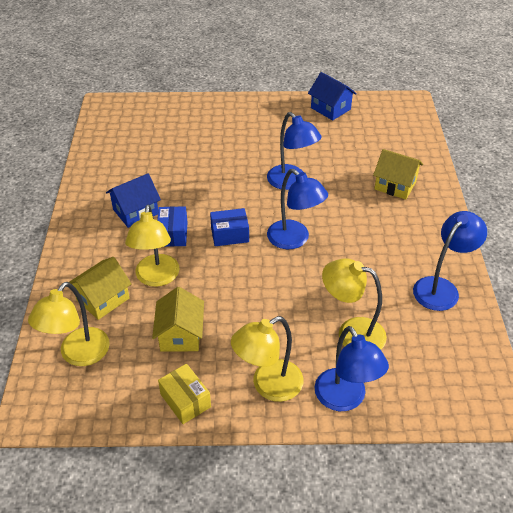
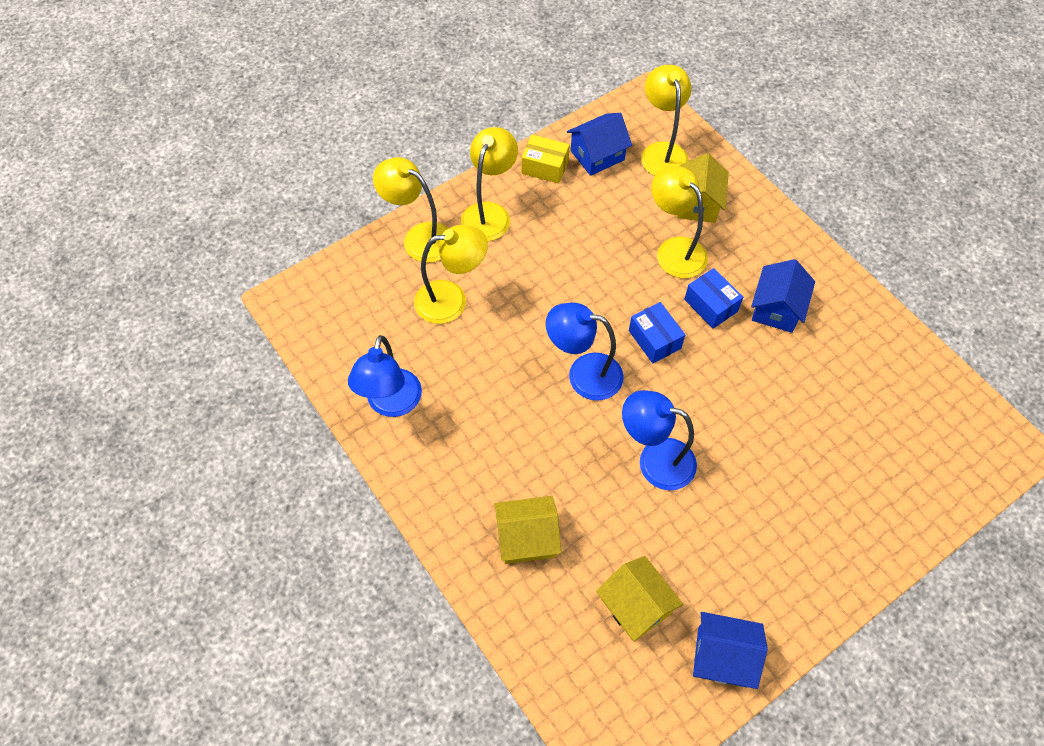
camera: 145 degrees right, 15 degrees up
yellow house [152,287,204,352] -> yellow house moved to [596,556,683,642]
blue box [210,208,249,246] -> blue box turned 75 degrees counterclockwise [629,302,685,363]
blue lamp [315,326,389,411] -> yellow lamp [373,157,449,263]
none -> blue house [567,113,632,176]

